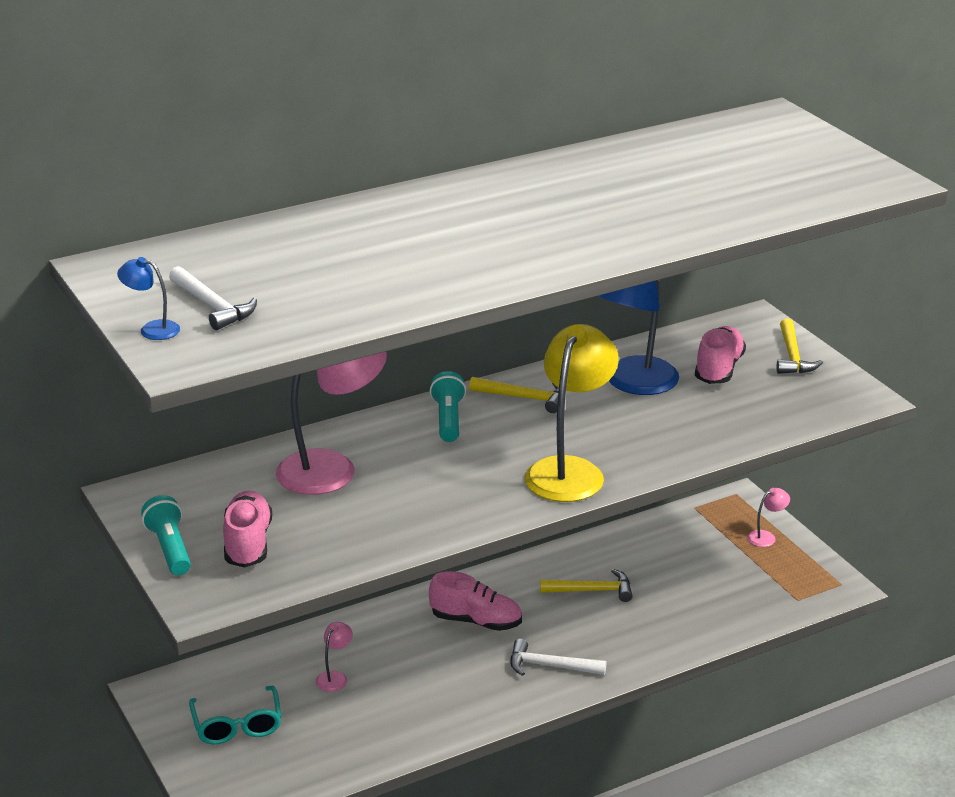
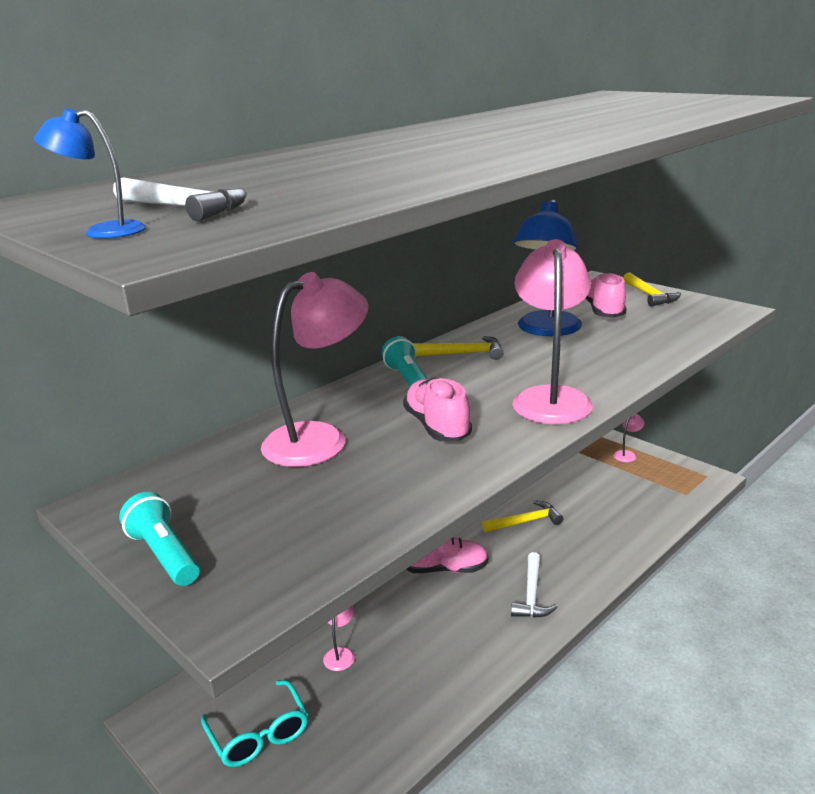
camera: 15 degrees left, 5 degrees down
pink shoe [223,491,272,567] -> pink shoe moved to [403,378,472,441]
white hammer [510,639,606,676] -> white hammer turned 75 degrees counterclockwise [511,552,558,618]
yellow lamp [525,324,619,502] -> pink lamp [512,239,593,424]

